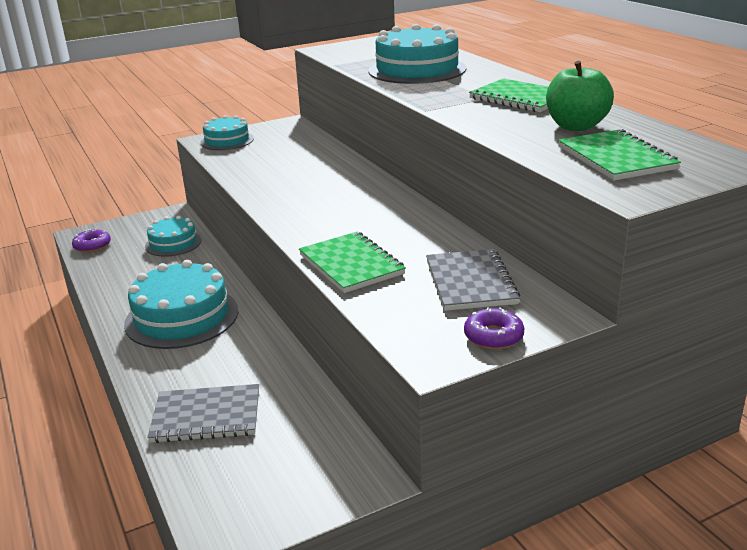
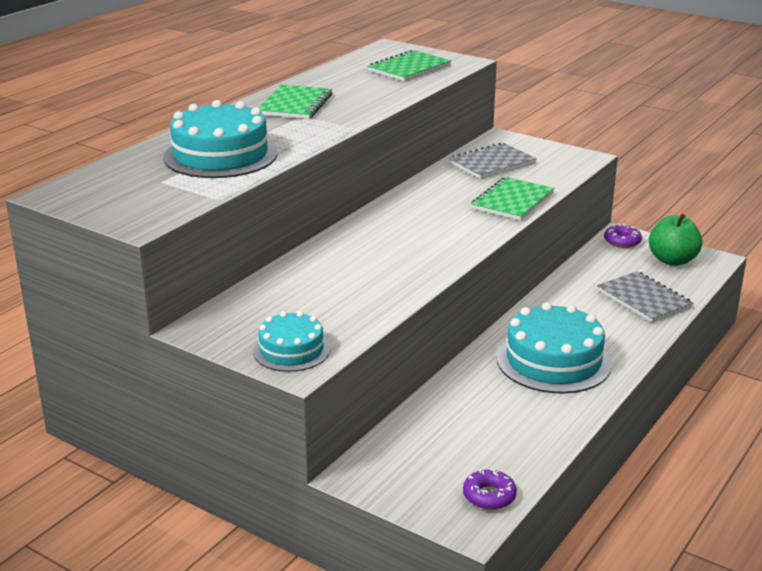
camera: 120 degrees left, 0 degrees up
turquoise cake [145,216,201,257] -> none
purple donut [464,307,524,350] -> purple donut moved to [604,224,642,248]
green apple [546,61,614,131] -> green apple moved to [649,214,703,266]

